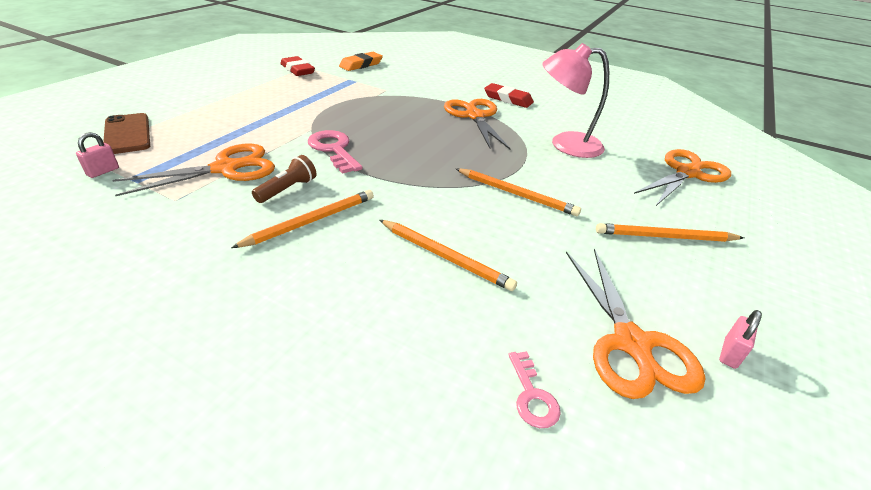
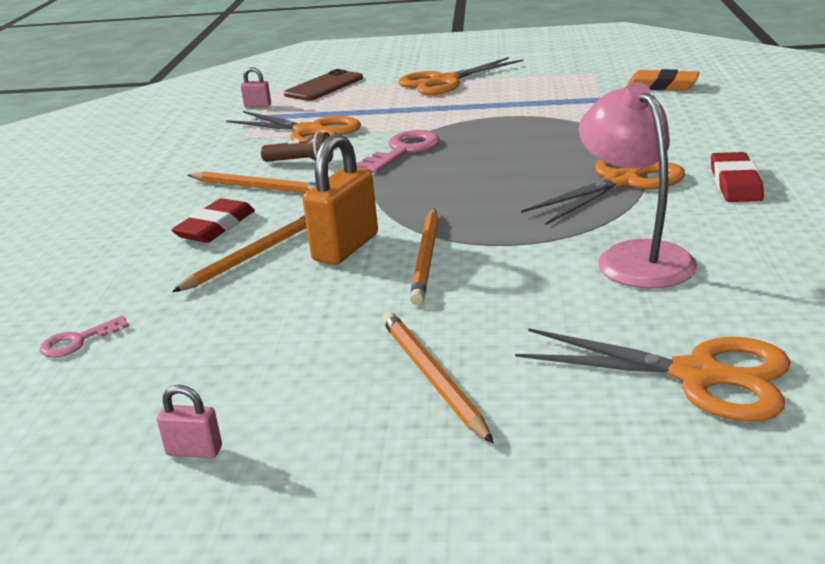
camera: 70 degrees right, 10 degrees down
red eraser [281,56,315,76] -> red eraser moved to [171,198,255,243]
orange pencil [380,220,517,291] -> orange pencil turned 150 degrees counterclockwise [172,215,307,292]
orange scissors [566,248,705,399] -> orange scissors moved to [398,57,523,95]
none -> orange padlock [302,134,378,265]

